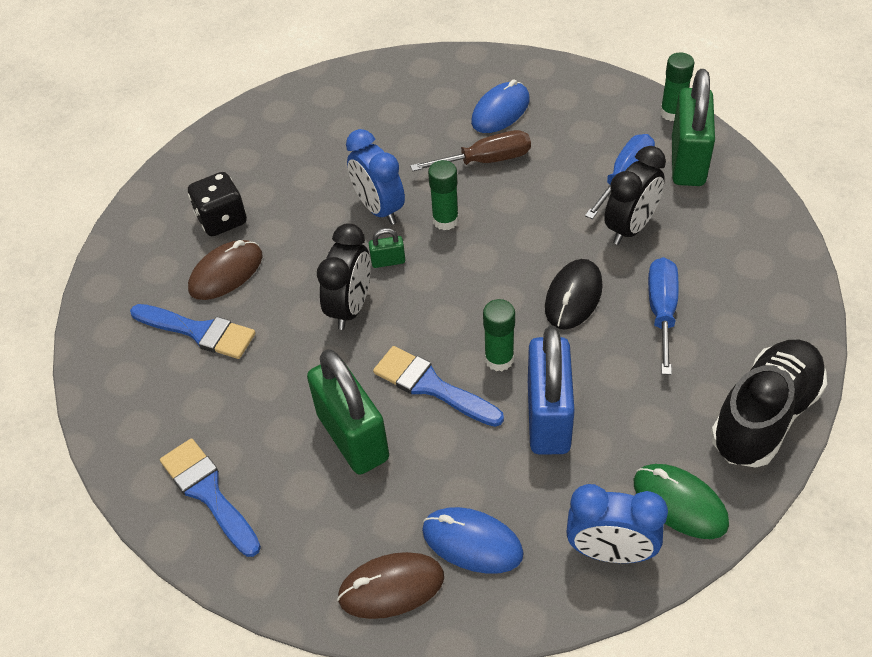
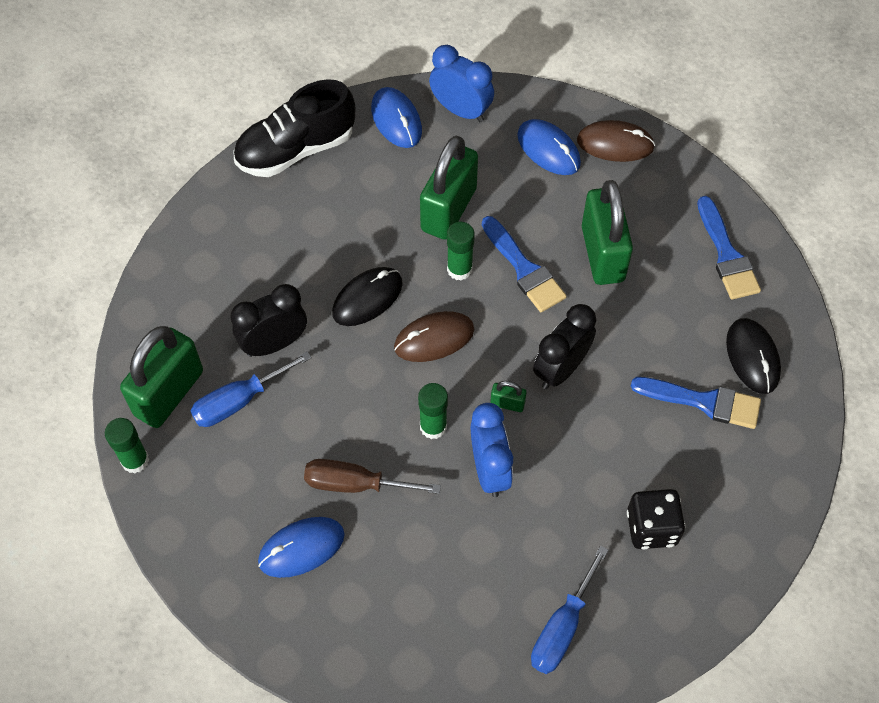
camera: 160 degrees left, 10 degrees up
blue brush [130,304,255,359] -> blue brush turned 150 degrees clockwise [631,377,761,429]
brown mouse [188,240,263,300] -> brown mouse moved to [394,311,474,362]
blue padlock [528,326,575,454] -> green padlock [420,135,478,240]
green mouse [634,464,729,539] -> blue mouse [371,87,422,148]
blue screwdriver [648,257,679,375] -> blue screwdriver moved to [531,545,609,674]
none -> black mouse [726,318,781,394]

